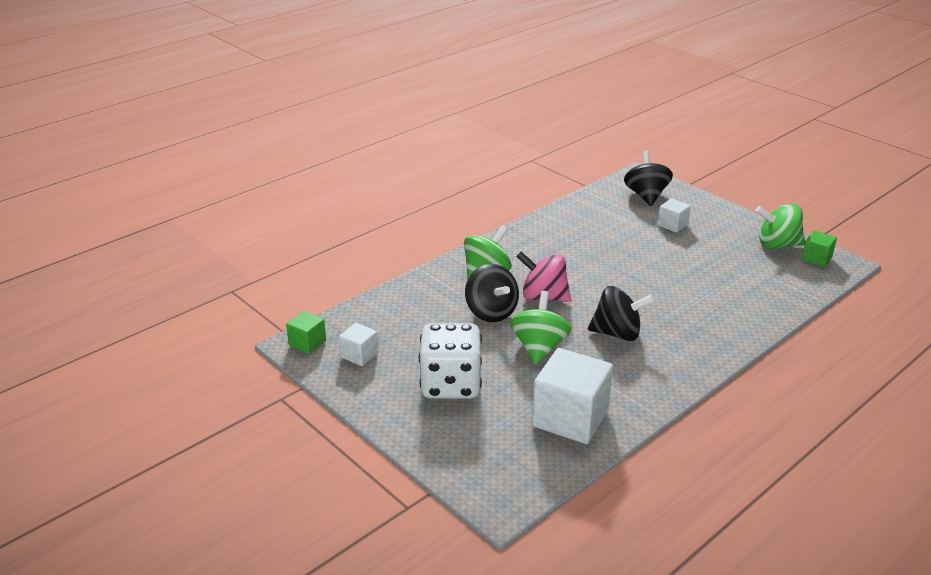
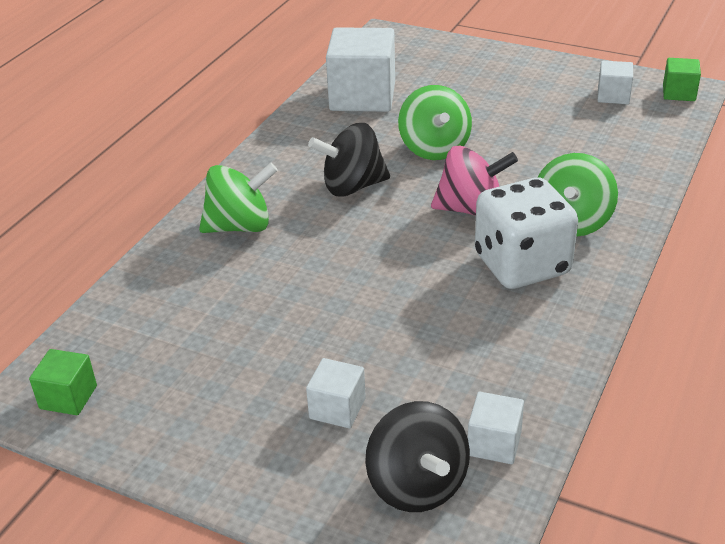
camera: 160 degrees right, 5 degrees up
white dice [419,323,482,399] -> white dice moved to [475,177,578,289]
black spinning top [465,264,519,322] -> none
green spinning top [755,203,805,249] -> green spinning top moved to [199,163,278,233]
none -> white cube [468,392,524,464]

